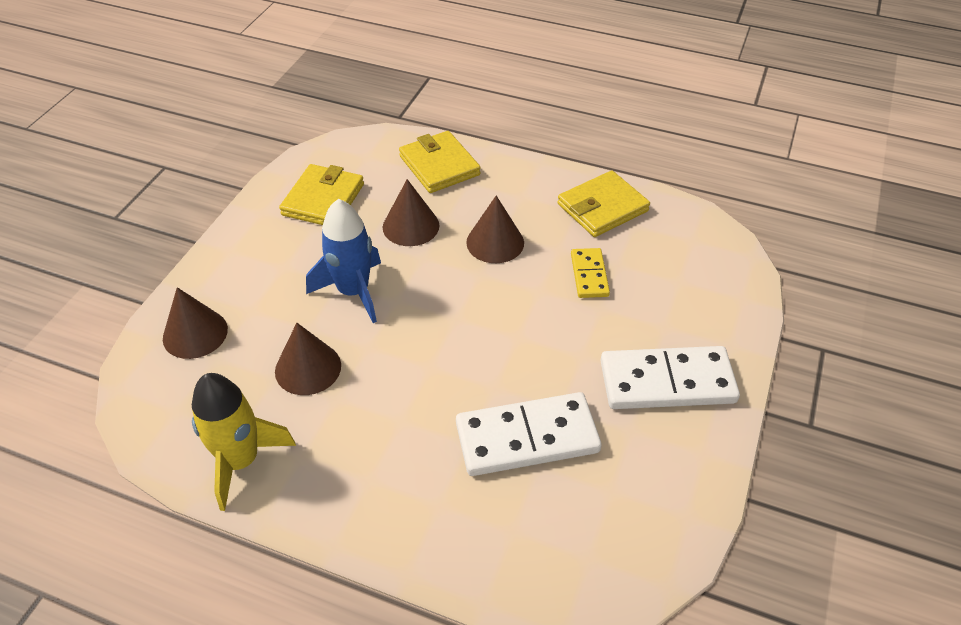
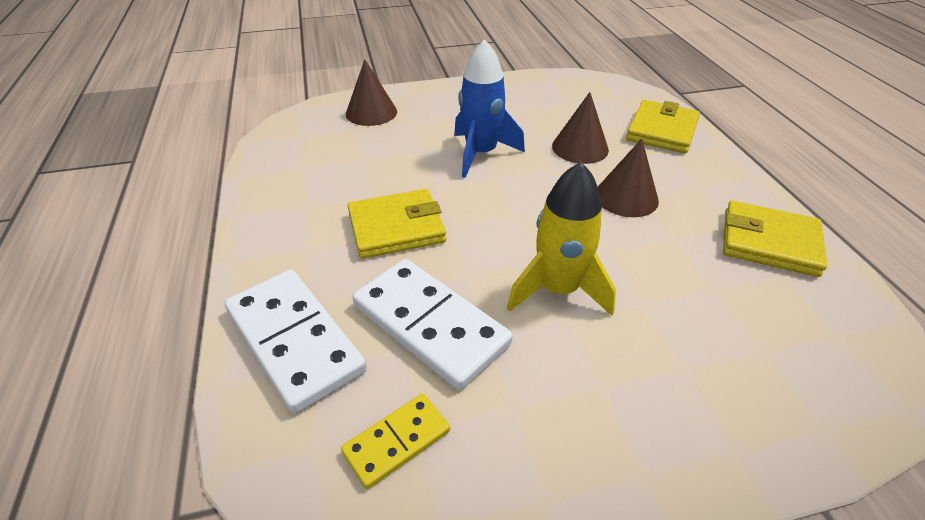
camera: 55 degrees right, 5 degrees down
yellow rocket [192,373,296,511] -> yellow rocket moved to [507,162,616,316]
brown cone [275,323,341,395] -> none
yellow wallet [279,164,364,225] -> yellow wallet moved to [348,189,446,259]
yellow domino [571,248,610,298] -> yellow domino moved to [341,394,450,489]
white domino [600,346,740,409] -> white domino moved to [225,269,367,414]

